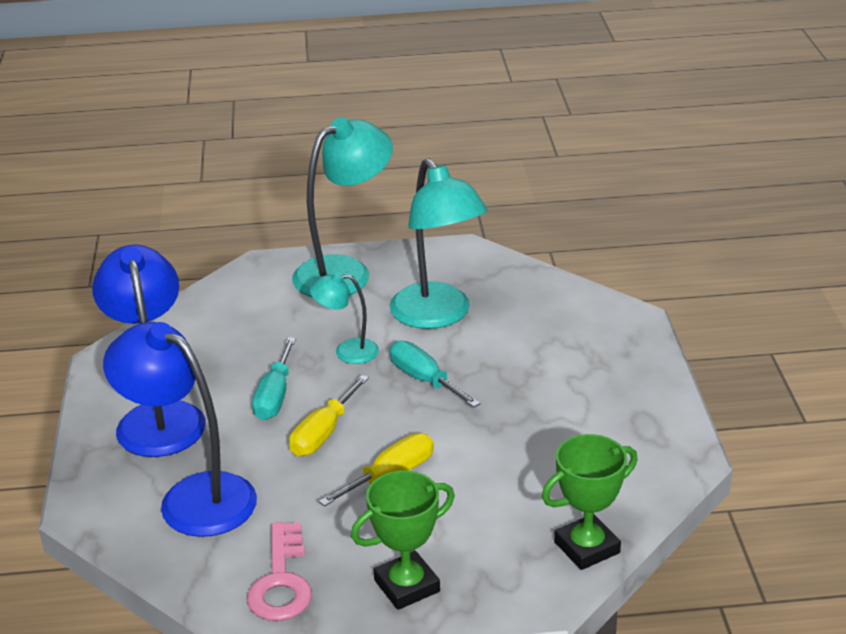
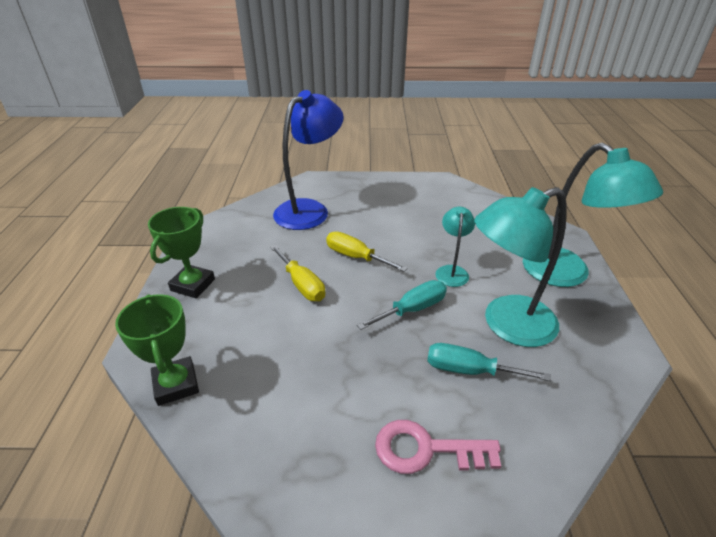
camera: 95 degrees right, 5 degrees up
blue lamp [92,245,206,457] -> none
pink key [247,522,312,621] -> pink key moved to [375,420,501,474]
turquoise screwdriver [252,337,296,420] -> turquoise screwdriver moved to [427,343,551,381]
green trophy [351,471,455,610] -> green trophy turned 45 degrees clockwise [148,207,215,298]

